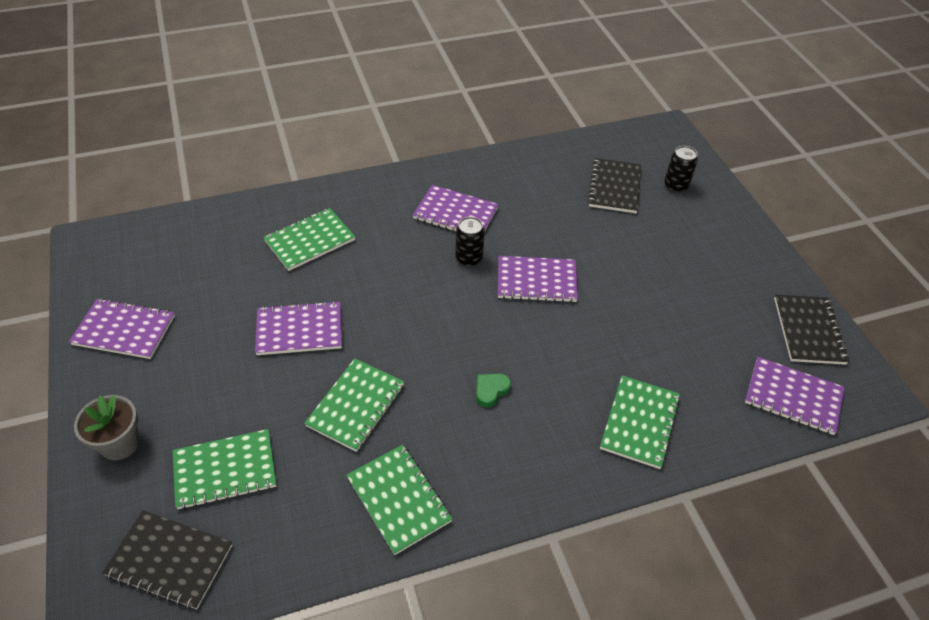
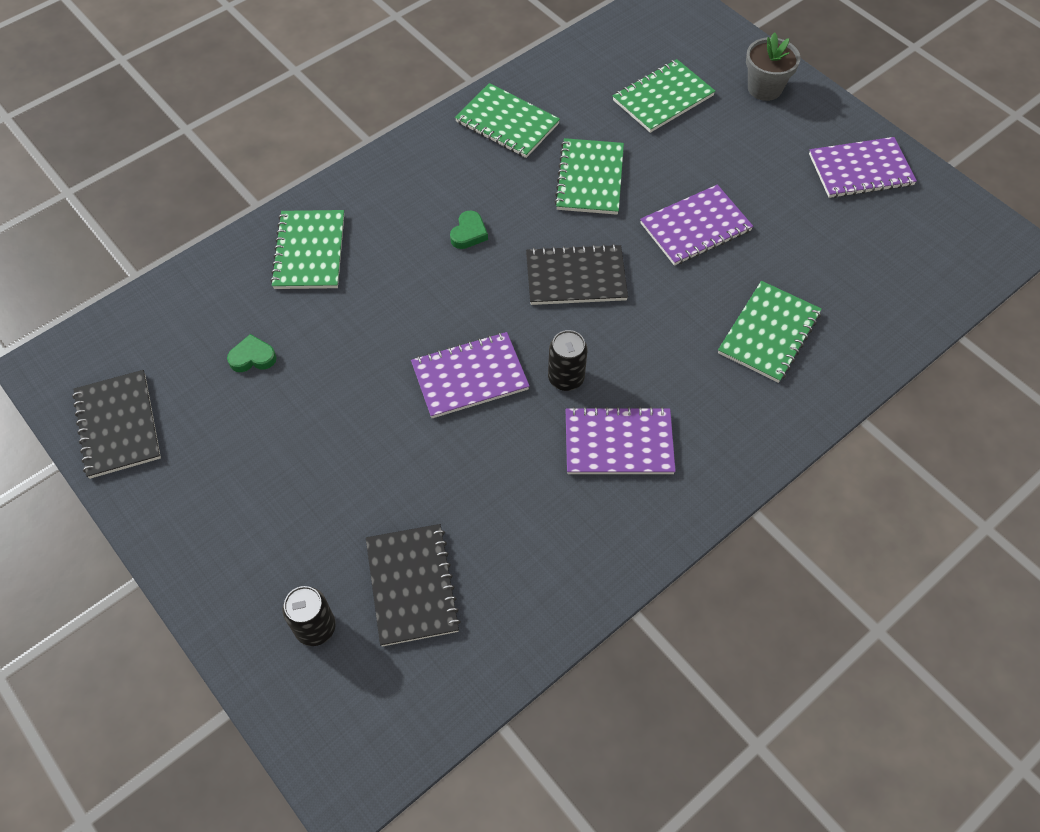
camera: 160 degrees right, 10 degrees up
black notebook [102,510,232,609] -> black notebook moved to [526,244,628,305]
purple notebook [745,357,845,435] -> none
none -> green heart [227,334,277,372]

